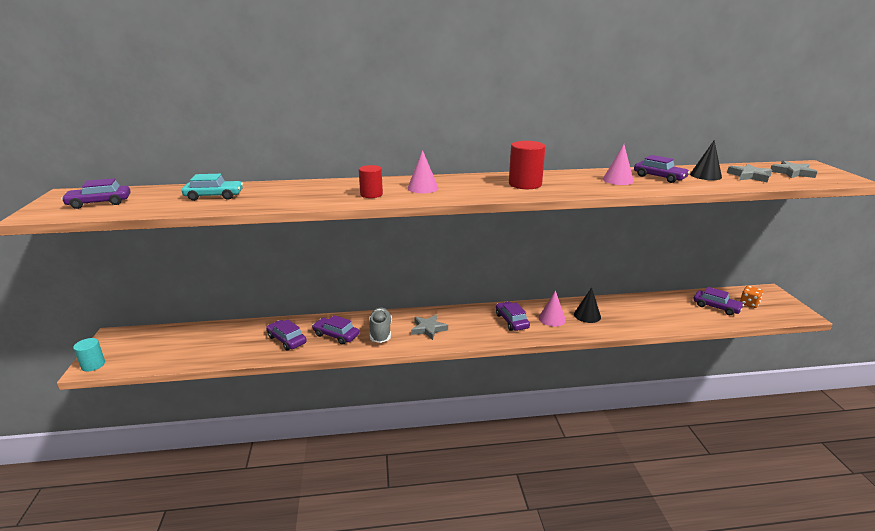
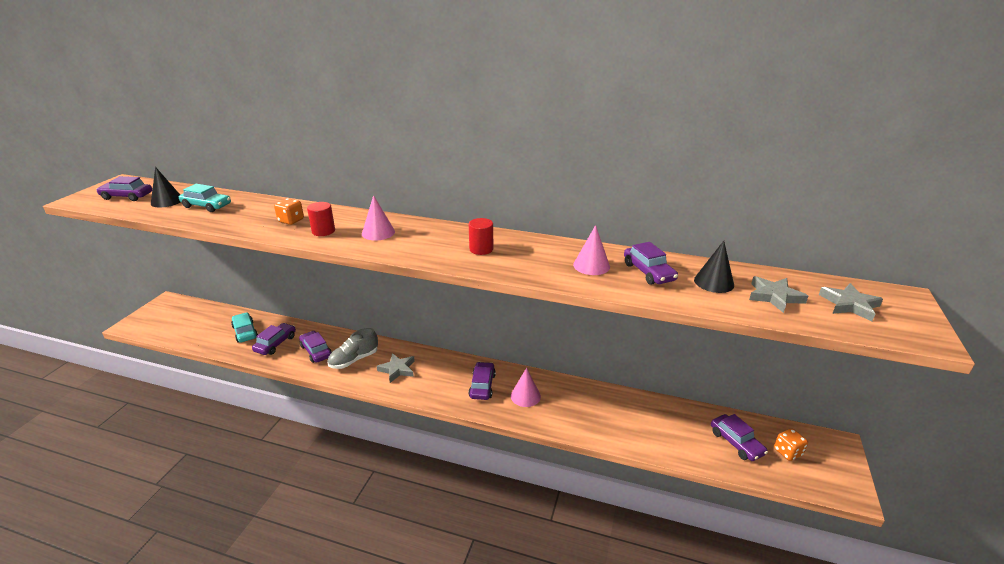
camera: 25 degrees right, 5 degrees up
turquoise cylinder [73,338,105,371] -> none
purple car [266,319,307,351] -> purple car turned 45 degrees clockwise [252,323,296,355]
grey shoe [369,307,392,343] -> grey shoe turned 150 degrees counterclockwise [327,328,378,369]
red cylinder [509,141,546,189] -> red cylinder [469,218,493,255], size x0.64
black cone [574,287,601,323] -> black cone moved to [151,167,180,208]
none -> turquoise car [231,313,258,343]
none -> orange dice [274,198,304,225]

